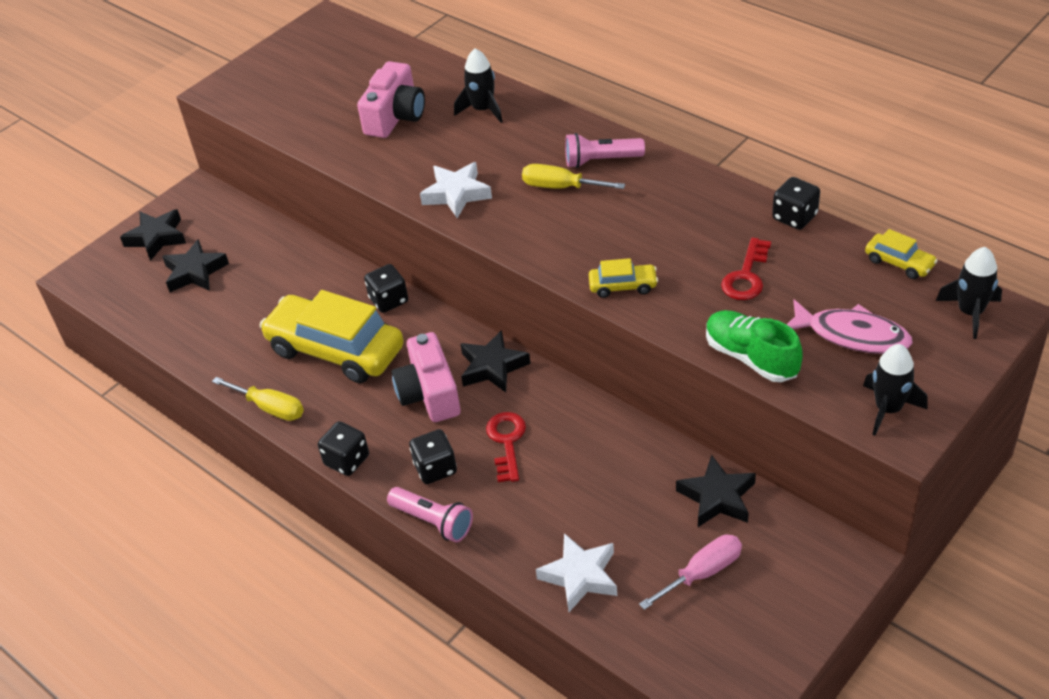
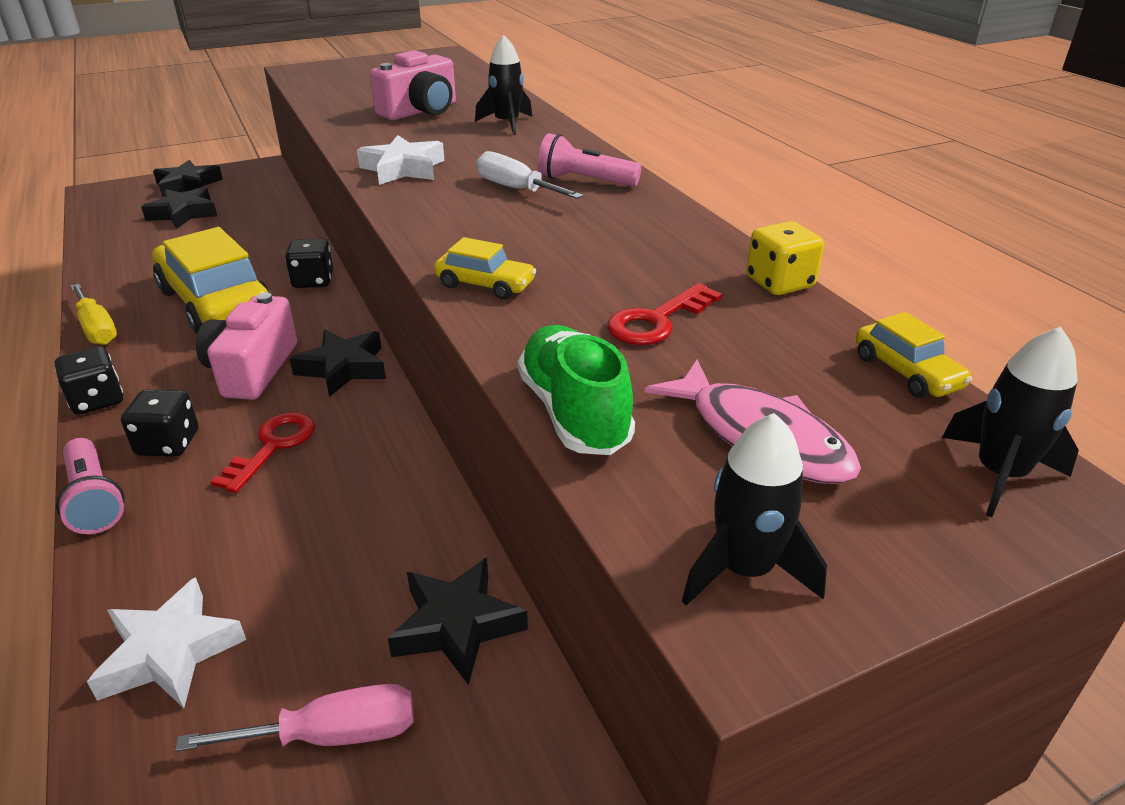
camera: 20 degrees right, 10 degrees down
yellow screwdriver [522,164,625,189] -> white screwdriver [476,151,583,199]
black dice [772,177,820,230] -> yellow dice [746,221,824,295]

